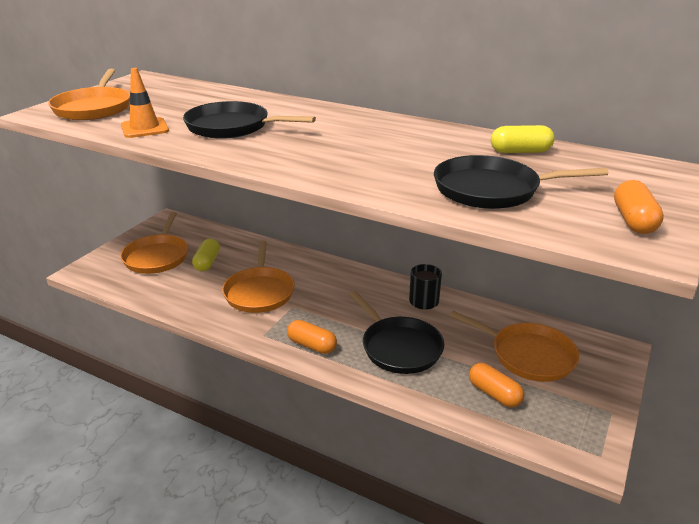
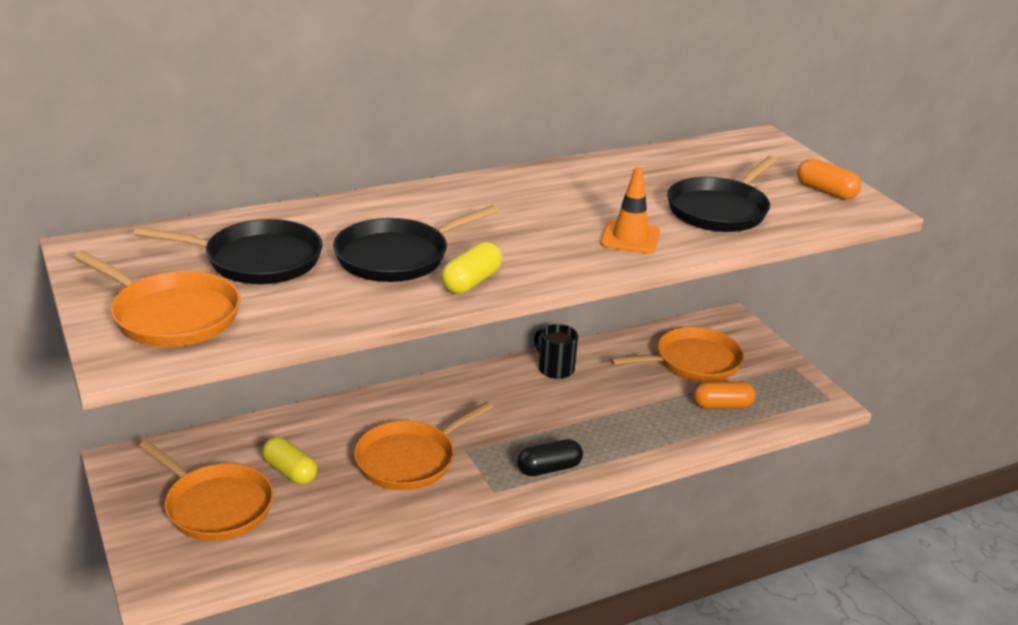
camera: 55 degrees left, 0 degrees up
orange traffic cone [121,68,169,138] -> orange traffic cone moved to [600,167,660,254]
orange pan [222,241,295,313] -> orange pan turned 105 degrees clockwise [354,402,493,490]
orange capsule [287,320,337,354] -> black capsule [518,439,583,476]
black pan [350,291,444,374] -> black pan moved to [134,219,323,284]
yellow capsule [491,125,555,153] -> yellow capsule moved to [441,242,502,294]

